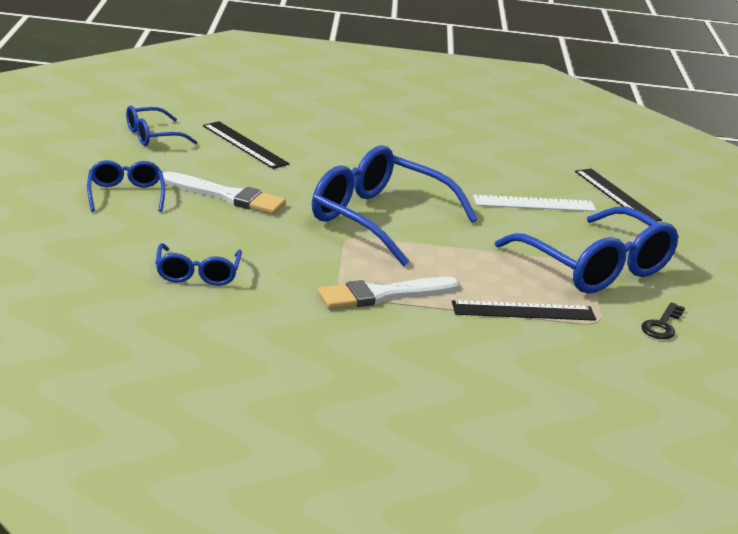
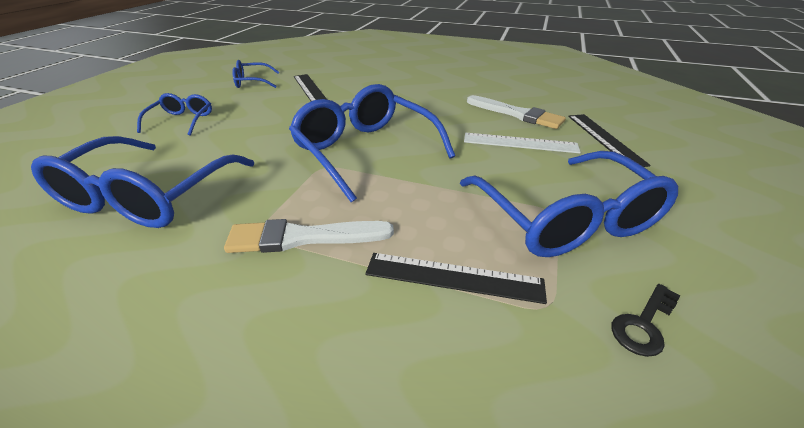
camera: 20 degrees right, 10 degrees up
blue glasses [156,243,242,286] -> blue glasses [31,136,254,228], size x1.95
white brush [163,171,286,214] -> white brush moved to [467,95,566,129]

